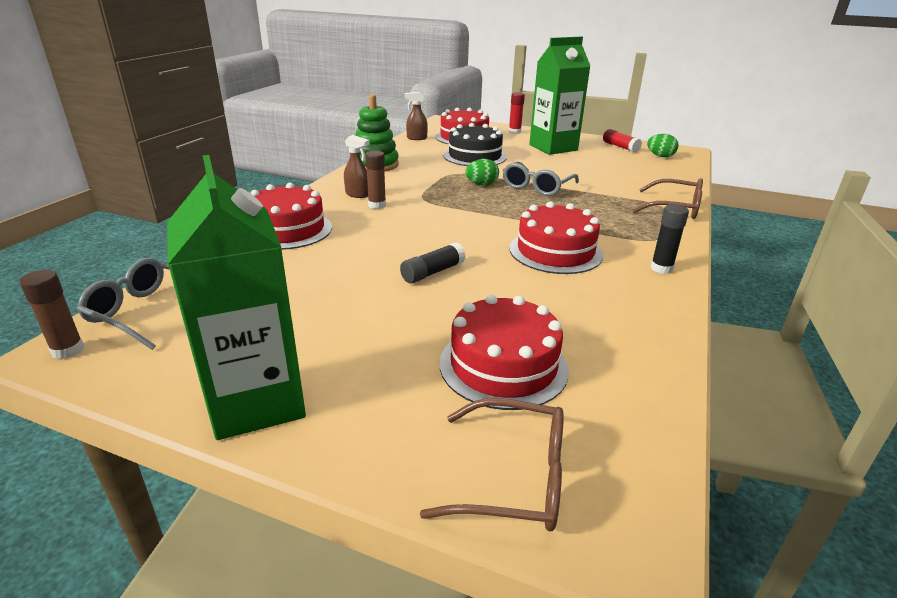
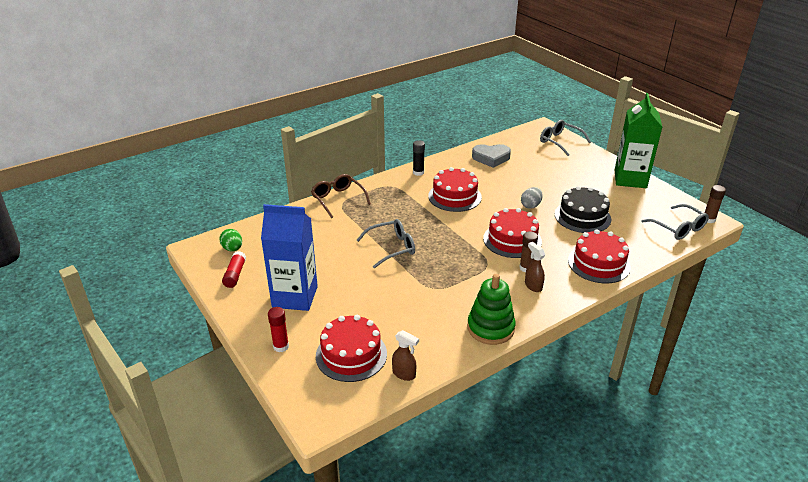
camera: 145 degrees left, 5 degrees up
black glue stick [400,243,466,284] -> grey egg [521,187,543,209]
brown glasses [420,398,564,531] -> grey glasses [540,120,591,156]
red cake [440,295,569,410] -> red cake moved to [483,208,542,258]
black cake [443,123,507,166] -> black cake moved to [555,186,611,233]
green egg [465,159,499,185] -> none
green carton [529,36,590,155] -> blue carton [261,204,318,311]
none -> grey heart [472,144,511,168]

